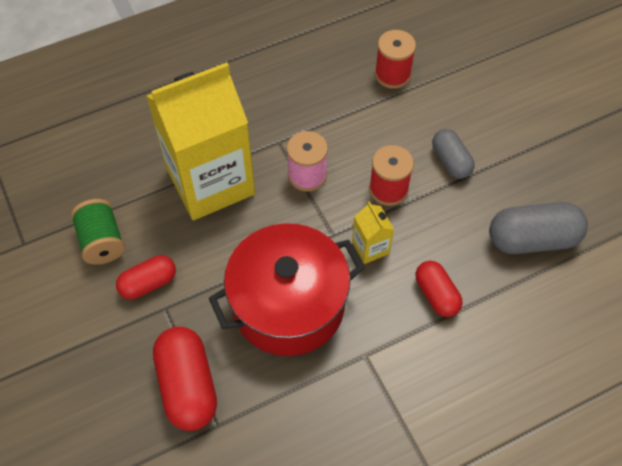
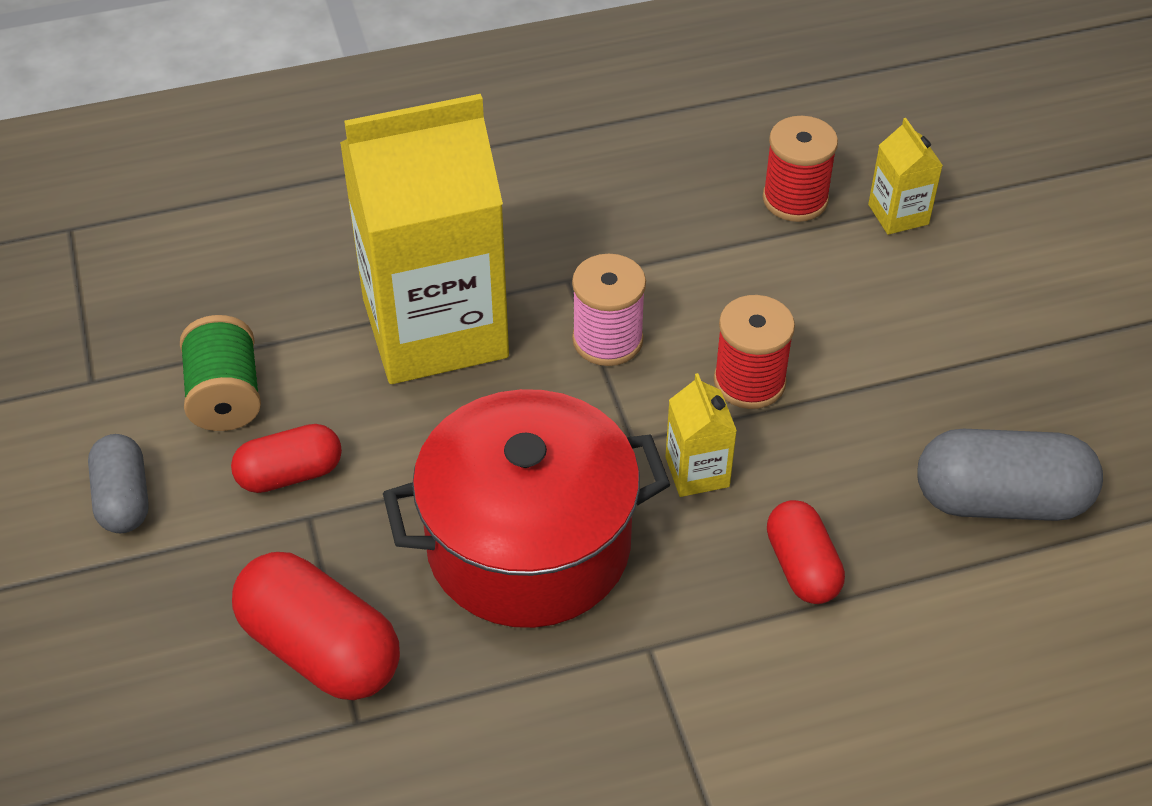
camera: 10 degrees right, 10 degrees down
red capsule [153,327,217,431] -> red capsule turned 45 degrees counterclockwise [232,552,400,700]
grey capsule [432,129,475,179] -> grey capsule moved to [88,434,149,533]
none -> yellow carton [868,118,943,235]

